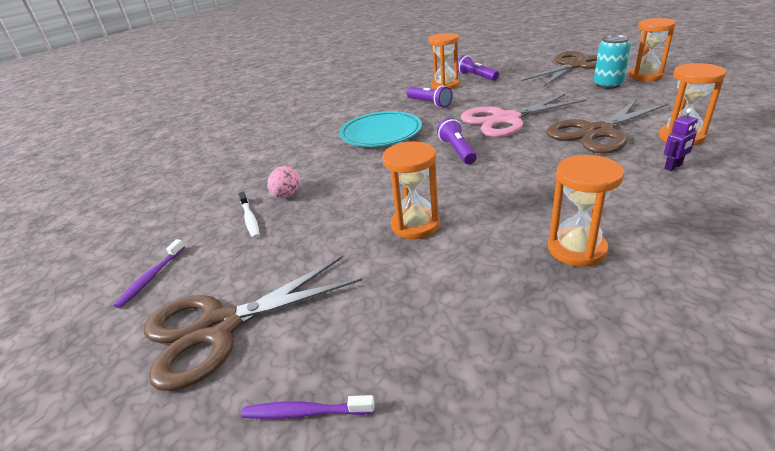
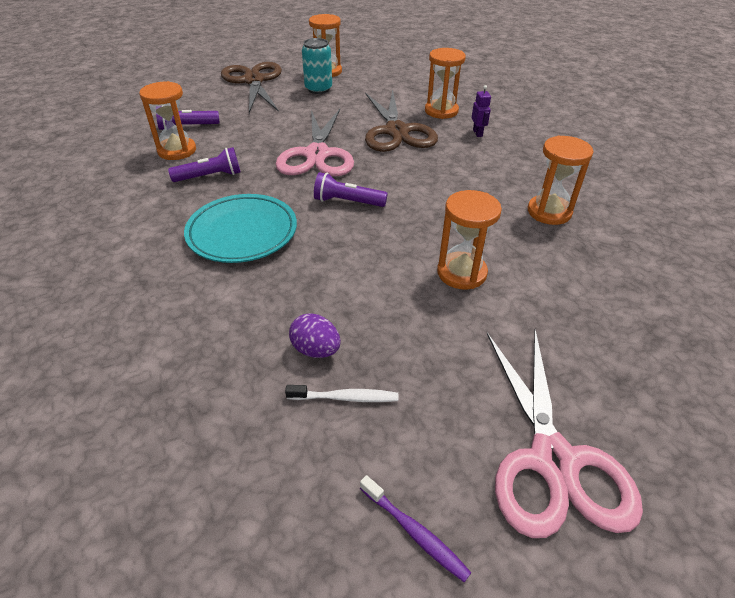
camera: 70 degrees left, 10 degrees up
brown scissors [144,256,362,391] -> pink scissors [487,329,643,538]
purple toothbrush [241,395,375,419] -> none
pink egg [267,166,300,198] -> purple egg [289,313,341,358]

